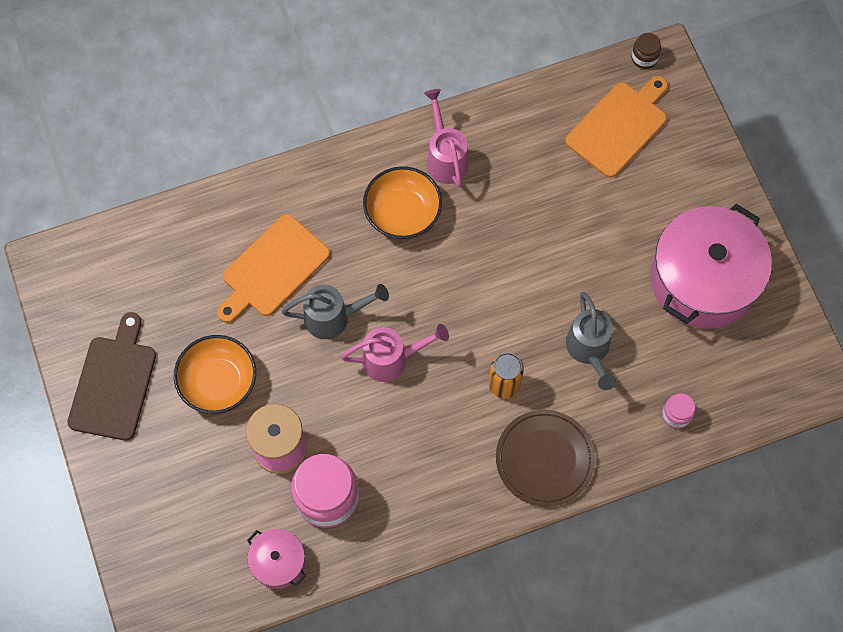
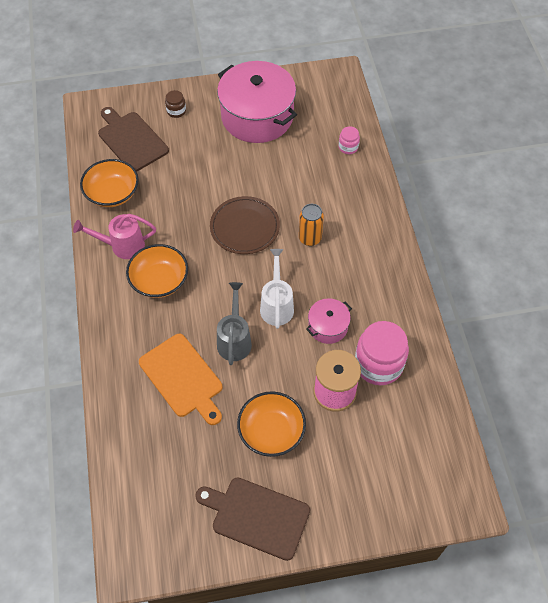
camera: 80 degrees left, 10 degrees down
pink pot [247,529,306,589] -> pink pot moved to [306,298,352,344]
pink watering can [341,324,449,382] -> white watering can [260,249,294,329]
brown plate [496,410,595,507] -> brown plate moved to [210,196,280,254]
orange cutting board [565,76,668,178] -> brown cutting board [98,107,169,172]
grey watering can [566,292,616,390] -> none
brown jar [631,33,661,69] -> brown jar moved to [165,90,186,118]
none -> orange bowl [80,159,139,207]

